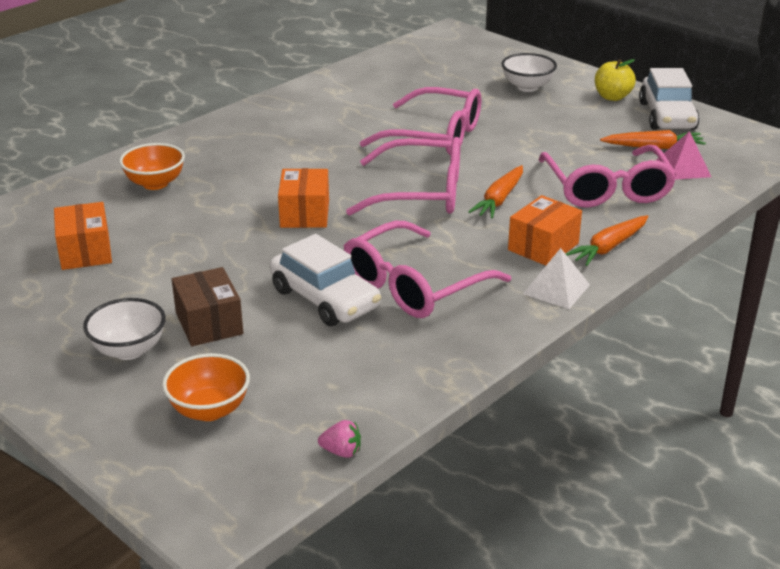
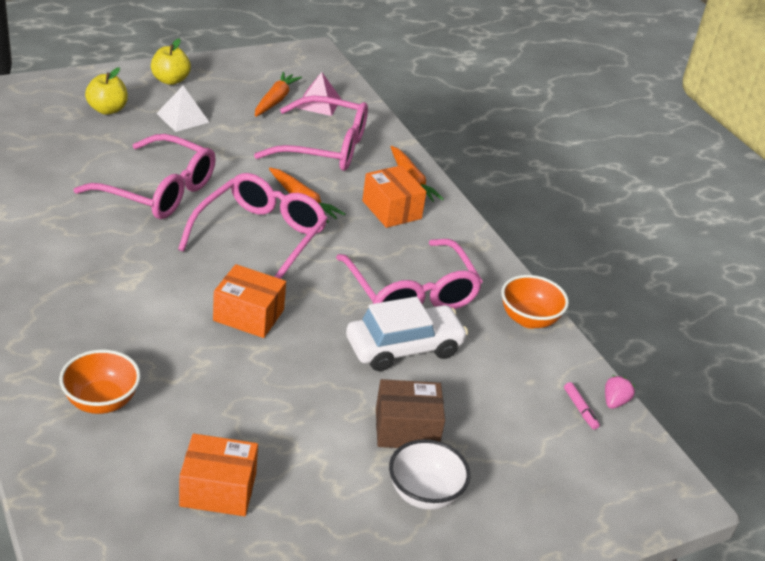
camera: 75 degrees left, 5 degrees up
orange bowl [162,353,250,421] -> orange bowl moved to [501,275,569,328]
pink glasses [360,87,481,155] -> pink glasses turned 75 degrees clockwise [74,134,216,219]
white bowl [501,53,557,92] -> yellow apple [85,67,128,115]
white pyramid [523,248,590,309] -> white pyramid moved to [156,86,209,132]
white car [639,68,700,130] -> none
none -> pink marker [564,382,600,430]

